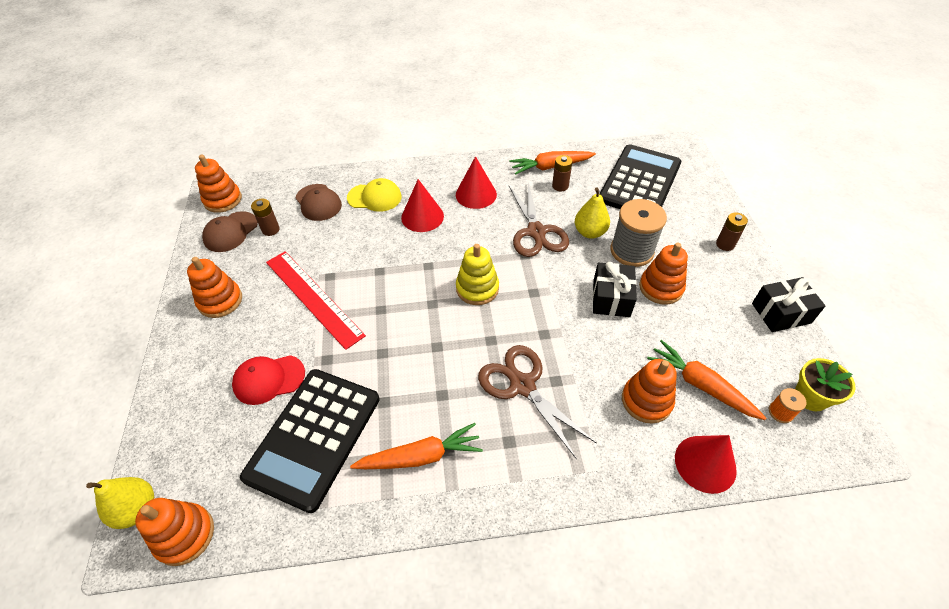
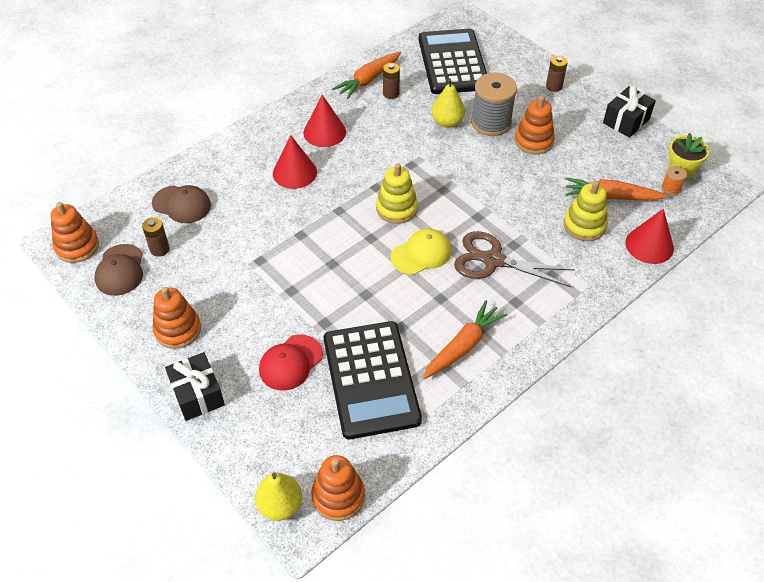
camera: 35 degrees left, 0 degrees up
red ruler [266,251,366,350] -> none
yellow cap [347,178,402,212] -> yellow cap moved to [391,228,451,275]
brown scissors [509,183,569,257] -> none
black gift [593,262,637,317] -> black gift moved to [165,352,225,421]
orange stacking toy [622,359,677,424] -> yellow stacking toy [564,181,608,241]

